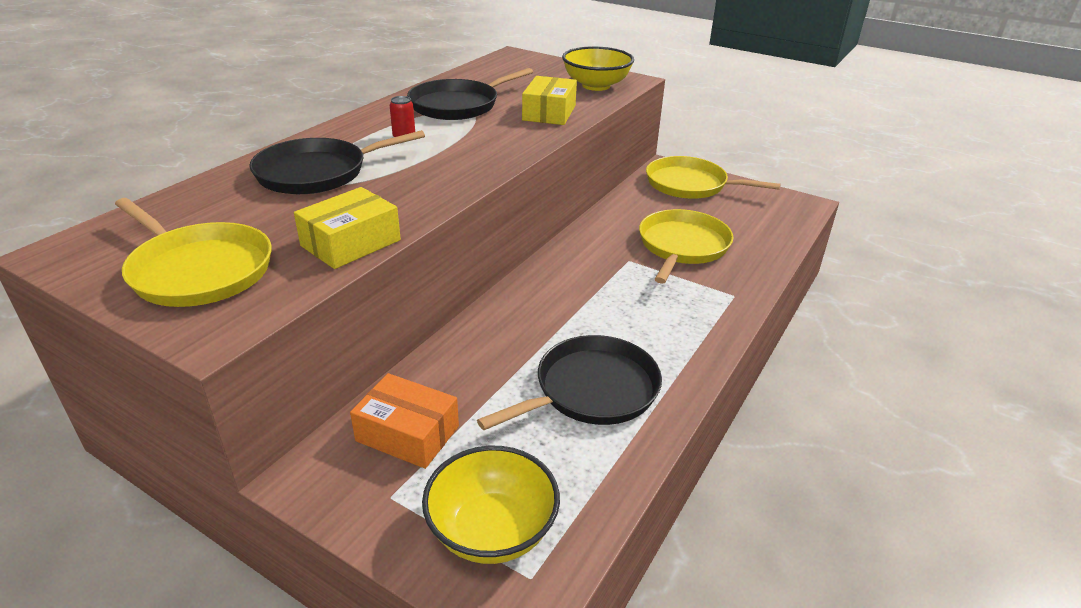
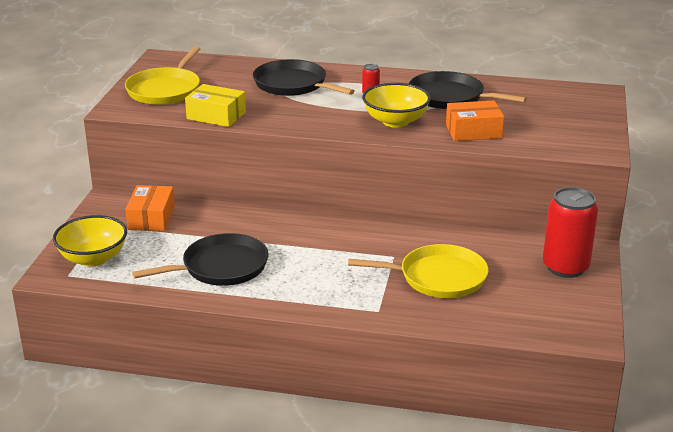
camera: 70 degrees right, 5 degrees down
black pan [477,335,662,430] -> black pan turned 60 degrees counterclockwise [132,233,269,286]
yellow box [522,76,577,125] -> orange box [446,100,504,141]
yellow bowl [562,46,634,91] -> yellow bowl moved to [362,83,431,128]
yellow pan [646,156,781,199] -> red can [543,187,598,278]

